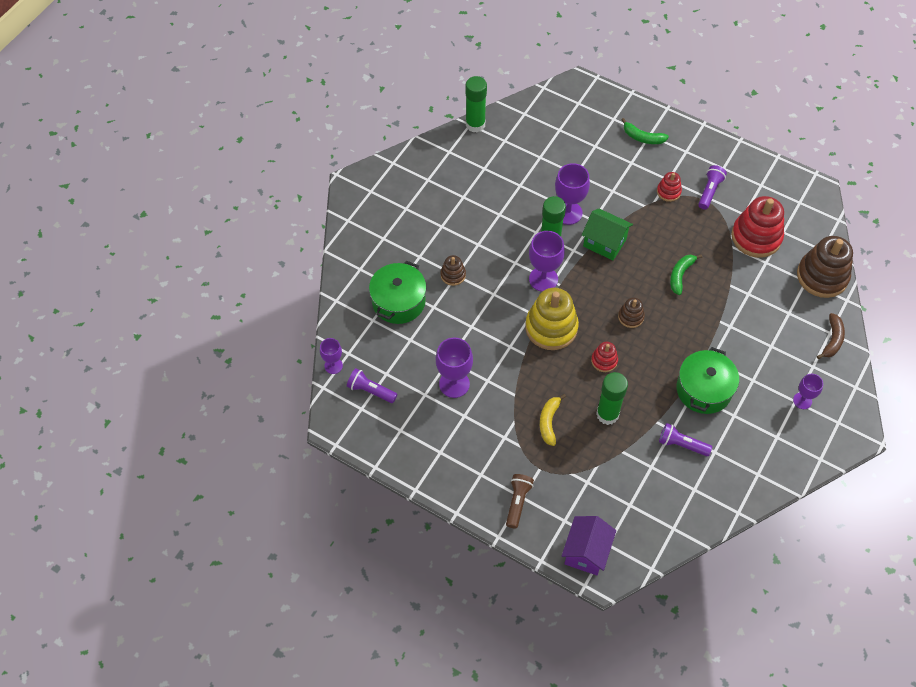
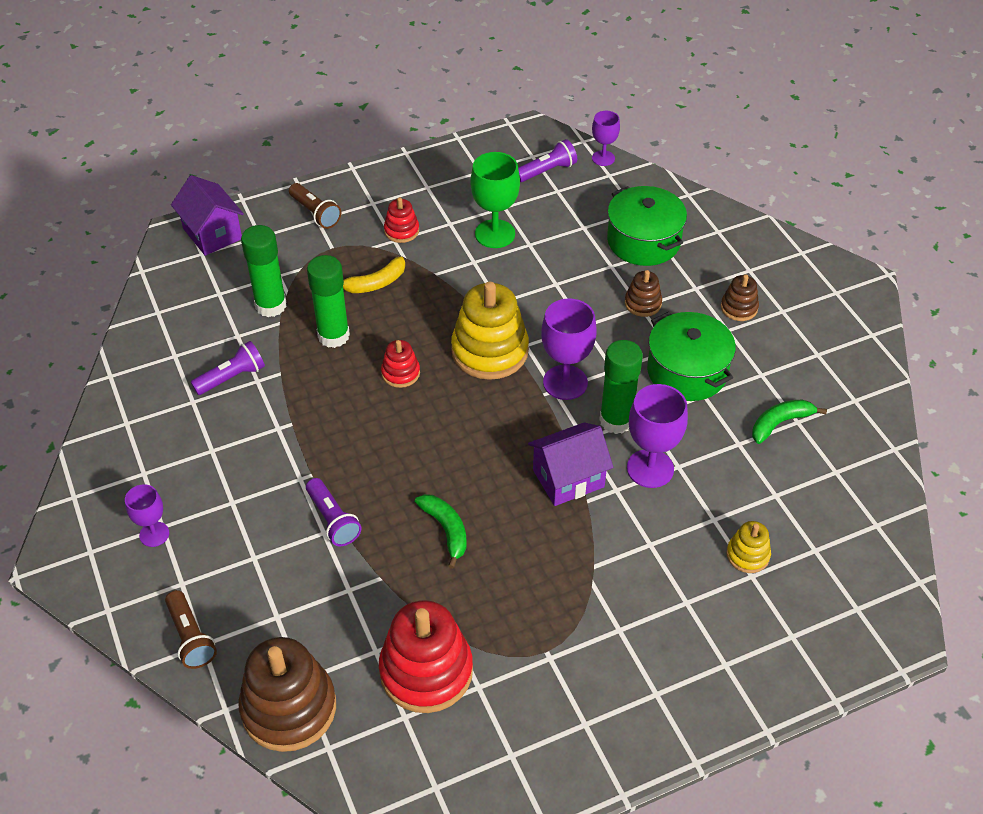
camera: 125 degrees right, 10 degrees down
purple goblet [436,338,473,398] -> green goblet [470,152,520,248]
green glue stick [465,76,487,132] -> green glue stick moved to [241,225,287,317]
yellow banana [540,394,566,446] -> yellow banana turned 105 degrees clockwise [343,256,405,293]
green house [582,209,633,260] -> purple house [528,422,614,506]
brown stacking toy [618,298,645,328] -> brown stacking toy moved to [721,274,759,321]
green banana [621,118,669,144] -> green banana moved to [752,400,827,444]
red stacking toy [657,172,682,202] -> red stacking toy moved to [384,197,419,243]
green pot [677,347,739,414] -> green pot moved to [647,312,736,401]
purple flashlight [698,165,727,209] -> purple flashlight moved to [306,478,362,546]
brown banana [817,313,845,359] -> brown flashlight [165,590,217,669]
none -> yellow stacking toy [726,521,771,573]

